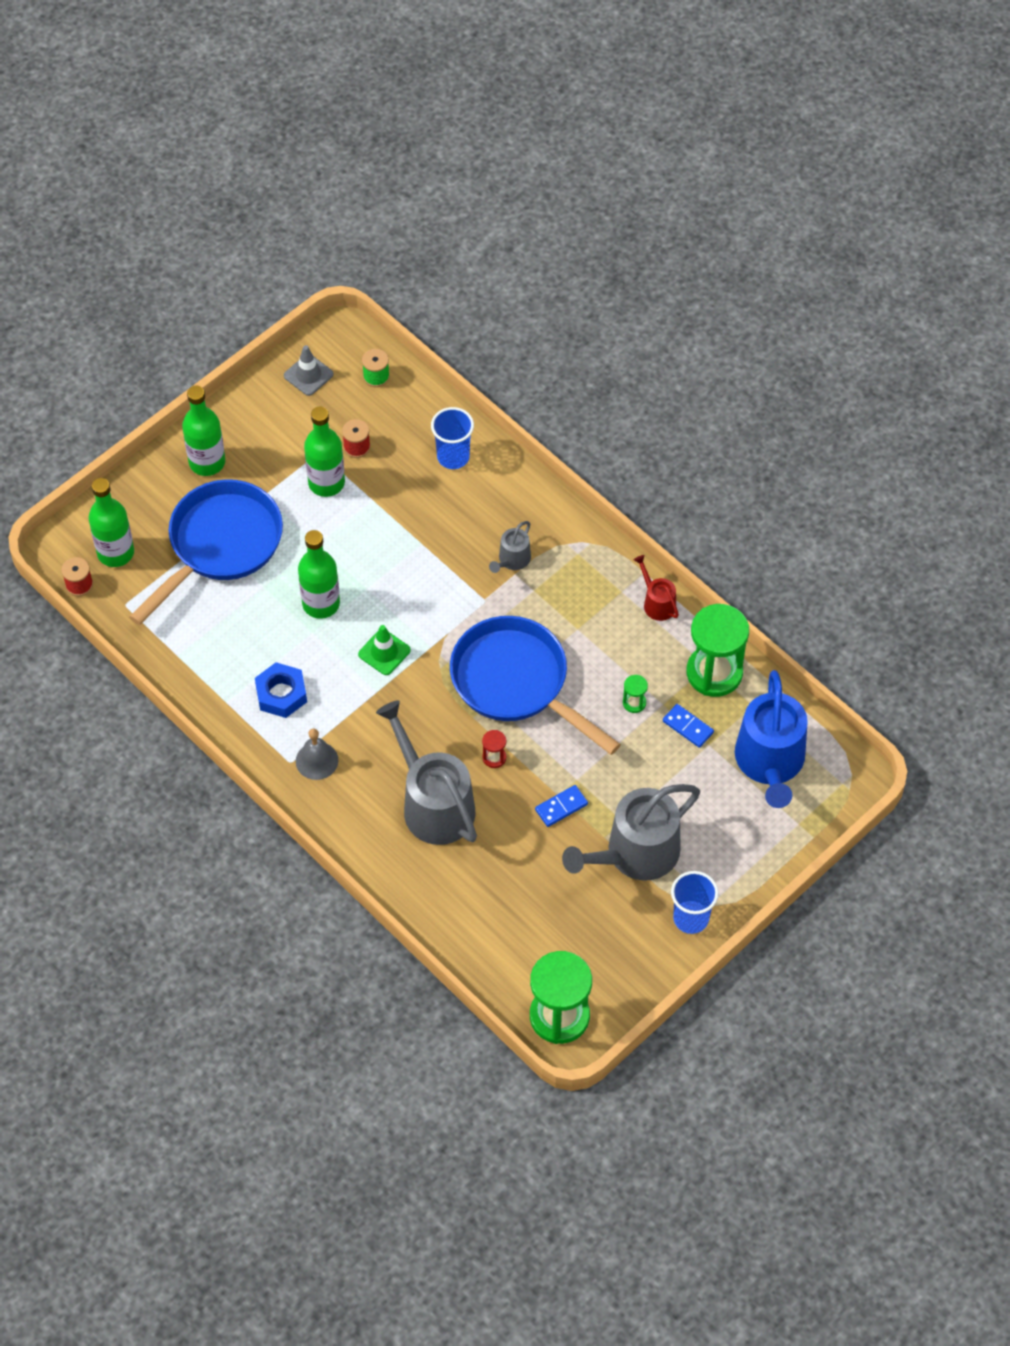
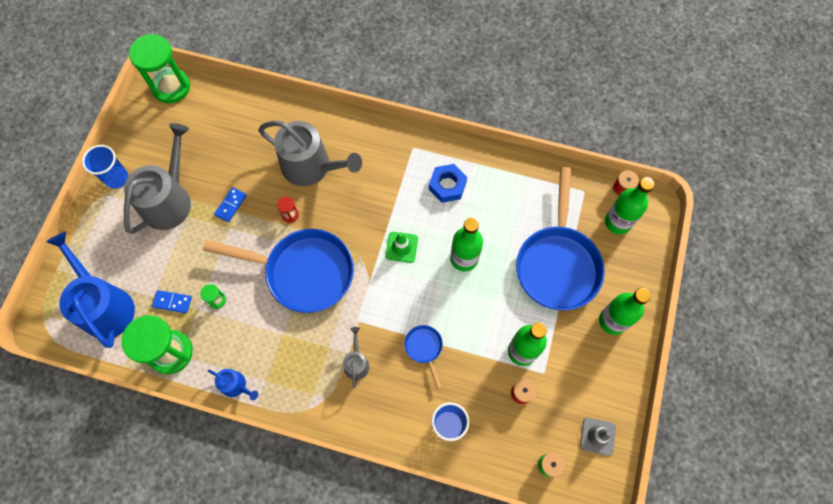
camera: 150 degrees right, 10 degrees up
grey bell [296,728,339,780] -> none
red watering can [634,555,679,621] -> blue watering can [208,369,258,400]
none -> blue pan [404,325,443,389]

